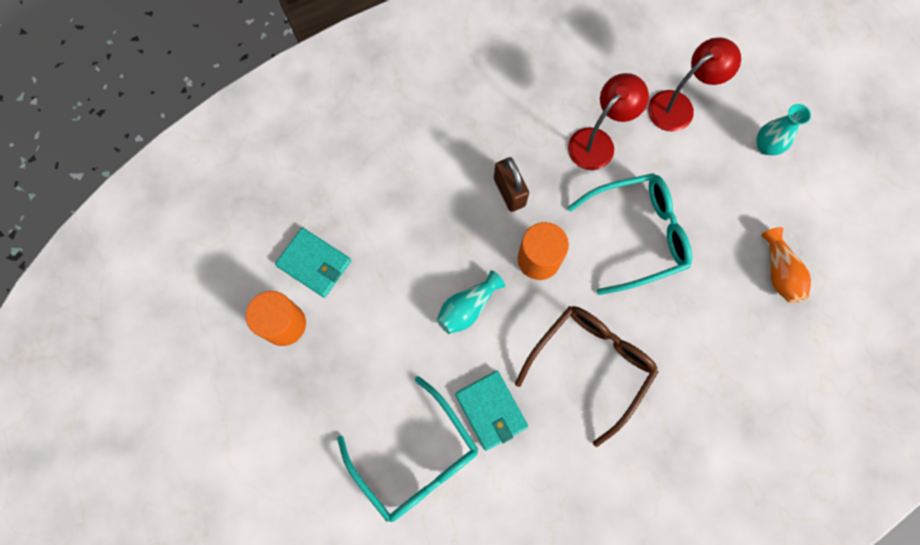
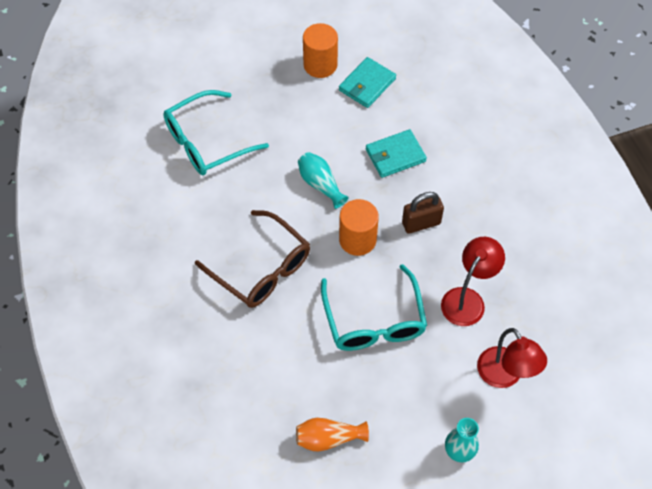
camera: 95 degrees right, 15 degrees down
turquoise wallet [455,371,528,451] -> turquoise wallet moved to [366,129,427,178]
red lamp [568,73,649,170] -> red lamp turned 105 degrees counterclockwise [441,237,505,326]

